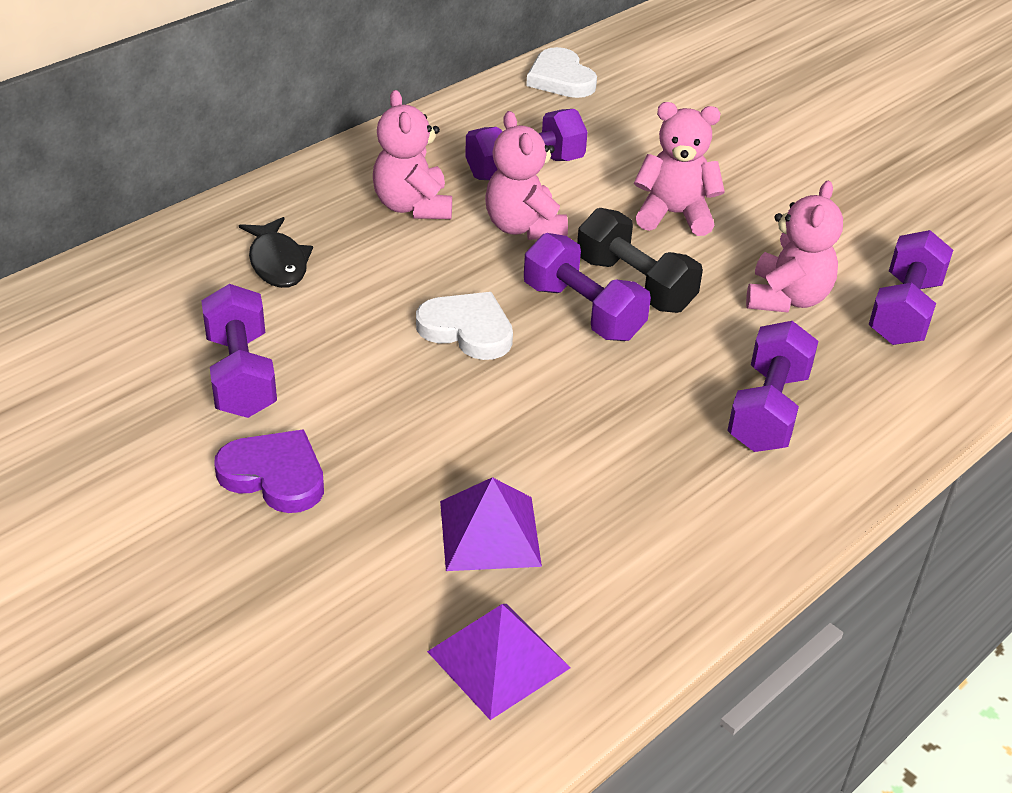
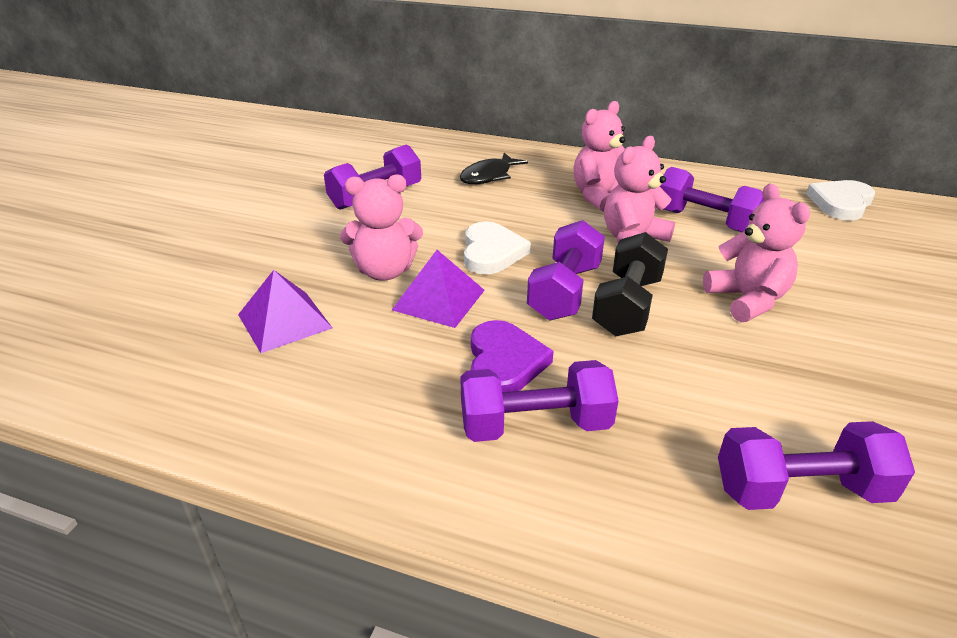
camera: 65 degrees right, 5 degrees down
purple heart [214,429,324,513] -> purple heart moved to [471,320,554,392]
purple pyramid [427,604,571,720] -> purple pyramid moved to [392,250,485,328]
pink teddy bear [746,181,843,312] -> pink teddy bear moved to [340,174,423,281]

